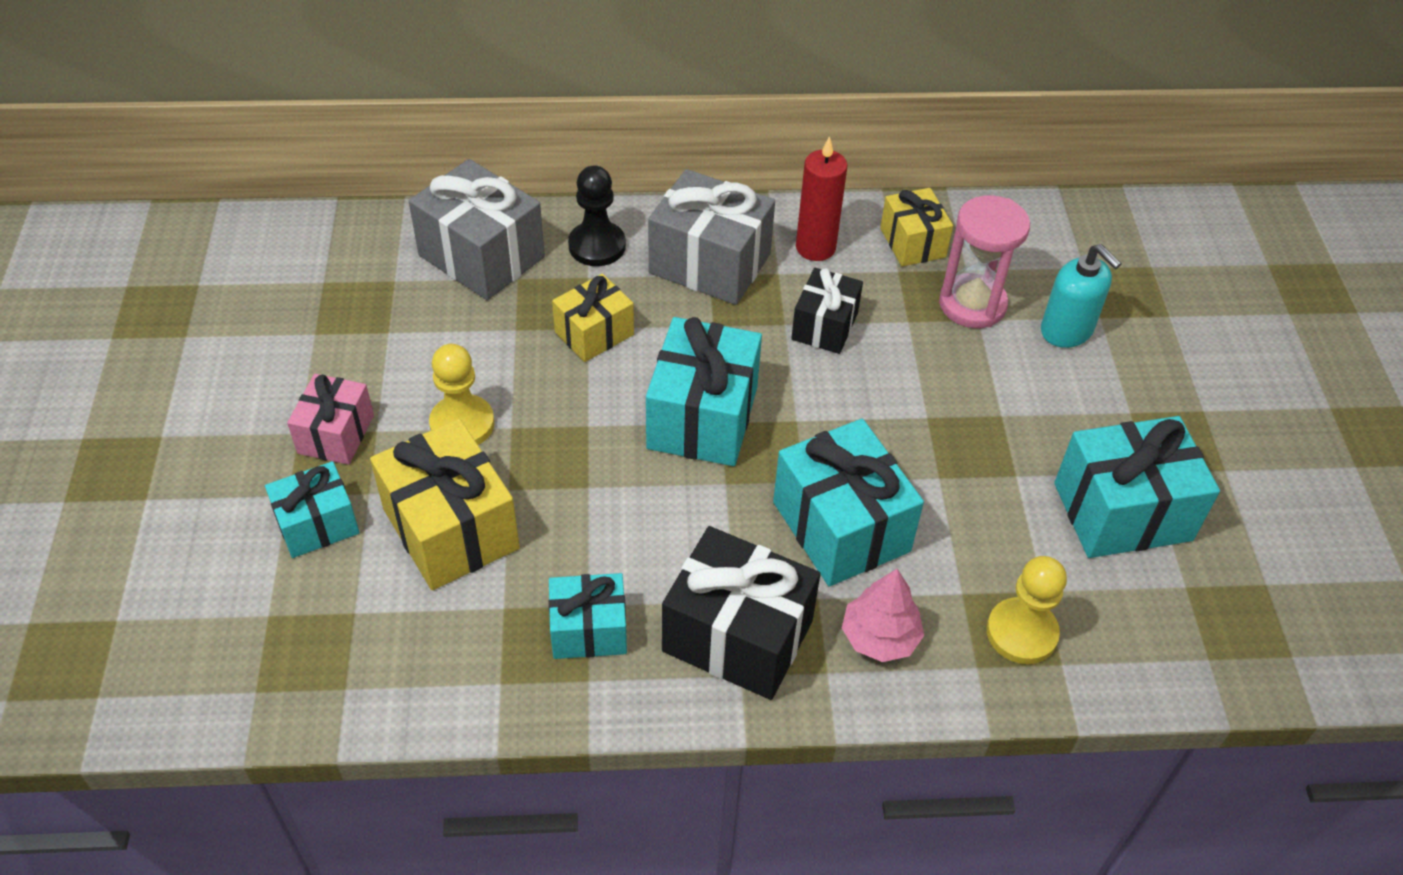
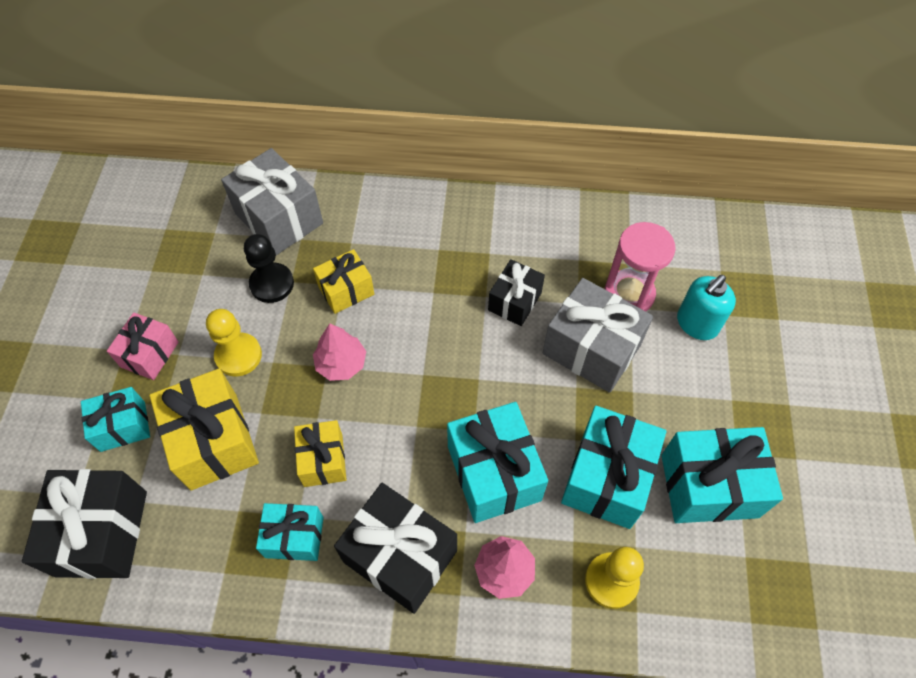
camera: 10 degrees right, 10 degrees up
black pawn [568,165,626,266] -> black pawn moved to [244,234,294,303]
turquoise gift [646,317,762,466] -> turquoise gift moved to [561,406,666,529]
grey gift [648,169,775,305] -> grey gift moved to [543,278,653,393]
red candle [796,136,848,261] -> none
yellow gift [880,188,953,266] -> yellow gift moved to [294,420,347,487]
turquoise soap dispenser [1041,244,1122,348] -> turquoise soap dispenser turned 75 degrees clockwise [677,275,736,340]
none -> black gift [22,469,147,579]
none -> pink tree [313,323,366,381]

